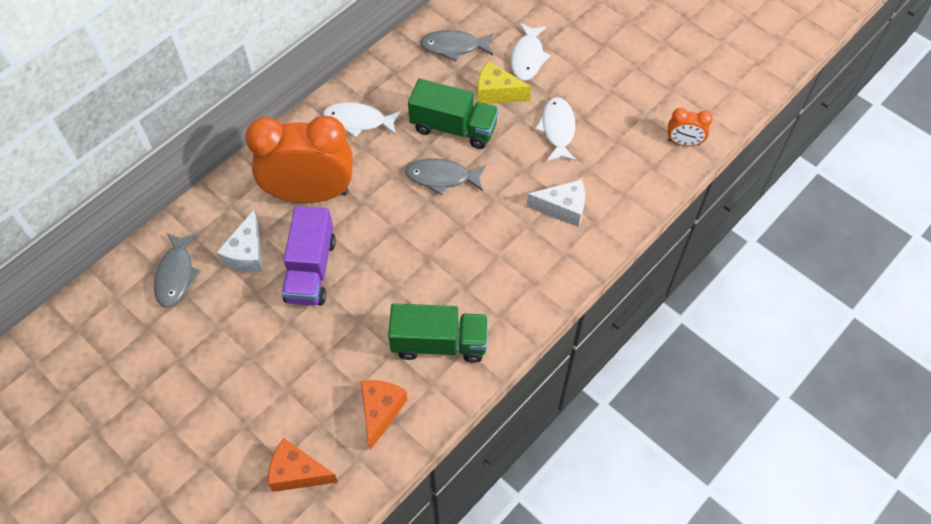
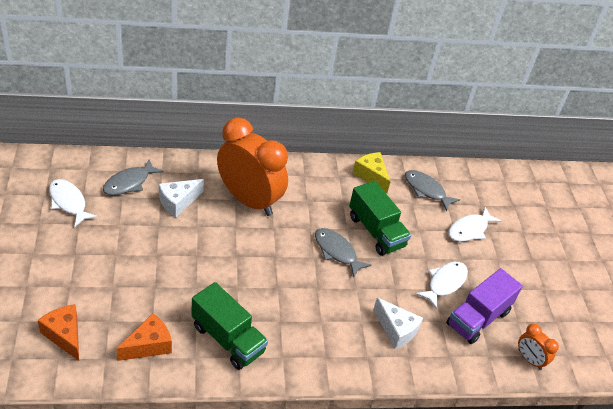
camera: 35 degrees right, 15 degrees down
purple truck [281,206,336,306] -> purple truck moved to [446,268,523,344]
white fish [323,102,401,137] -> white fish moved to [49,179,98,227]
yellow cheese [477,61,531,104] -> yellow cheese moved to [353,152,391,194]

